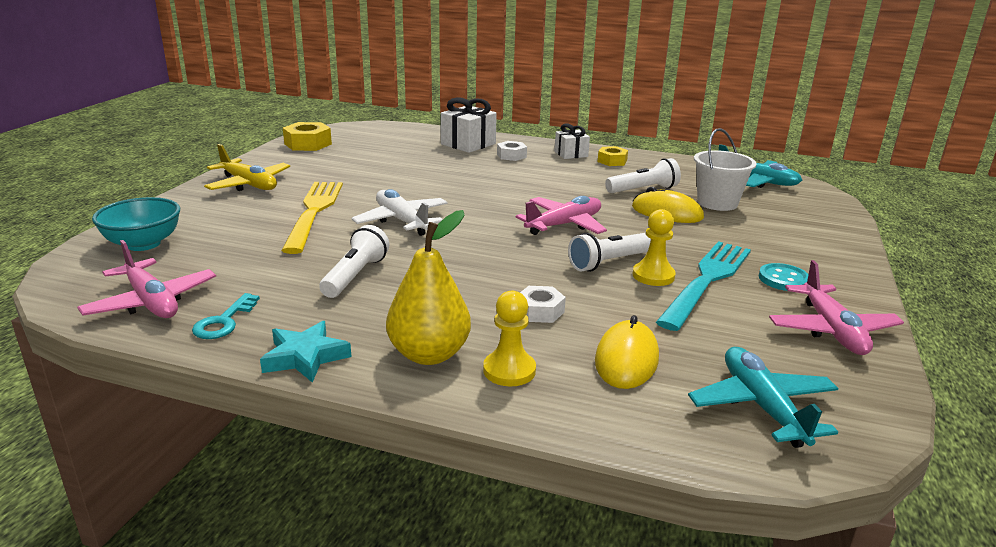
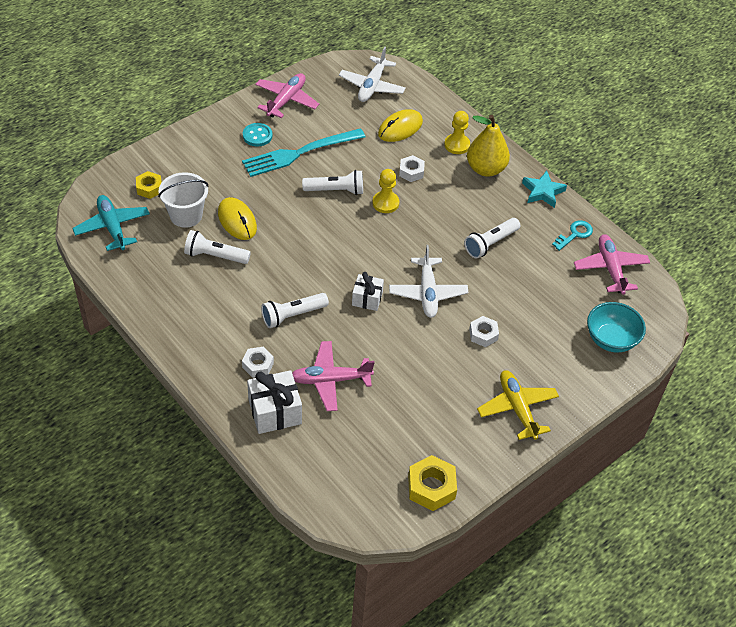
camera: 150 degrees left, 25 degrees up
yellow fork [281,182,343,254] -> white nut [469,316,499,347]
pink plane [516,196,607,235] -> pink plane moved to [292,341,375,411]
white gift [554,123,590,159] -> white gift moved to [352,272,384,311]
yellow nut [598,146,628,166] -> yellow nut moved to [136,171,162,199]
yellow pawn [633,209,676,286] -> yellow pawn moved to [372,169,399,213]
turquoise plane [688,347,839,448] -> white plane [339,47,406,102]
none -> white flashlight [261,293,329,328]

